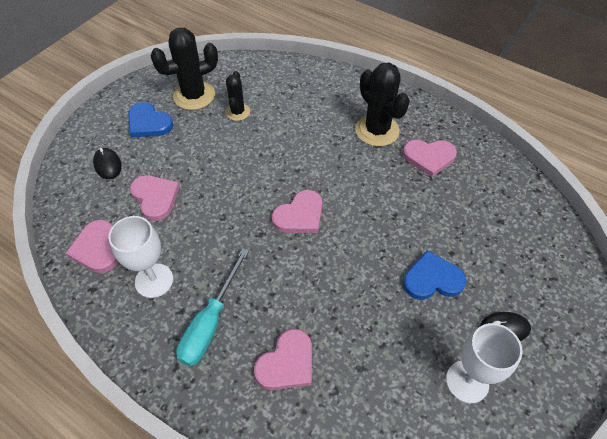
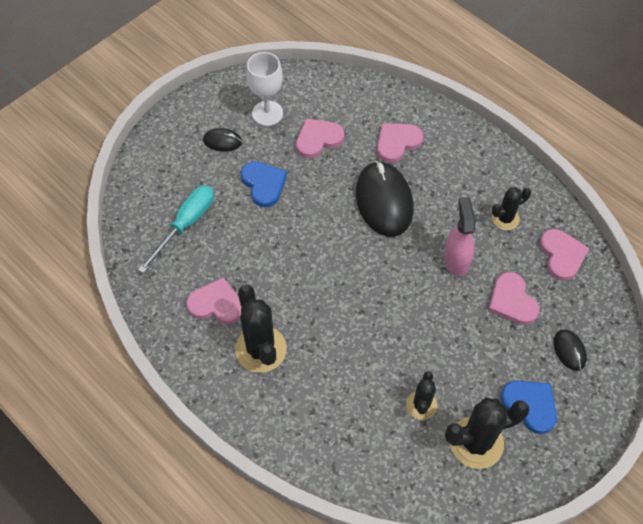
camera: 170 degrees left, 5 degrees up
white goblet [108,216,173,298] -> black cactus [492,187,531,230]
turquoise screwdriver [176,248,249,366] -> turquoise screwdriver moved to [138,185,214,273]
pink heart [272,190,322,233] -> pink heart moved to [296,119,344,158]
blue heart [403,250,466,300] -> blue heart turned 120 degrees counterclockwise [241,161,287,207]
none -> black mouse [356,161,414,237]
none -> pink spray bottle [444,197,475,277]

